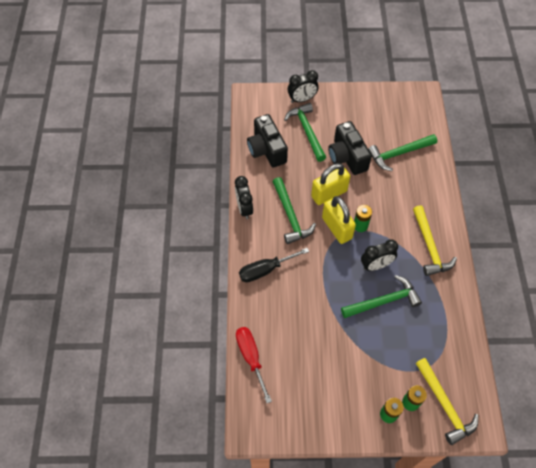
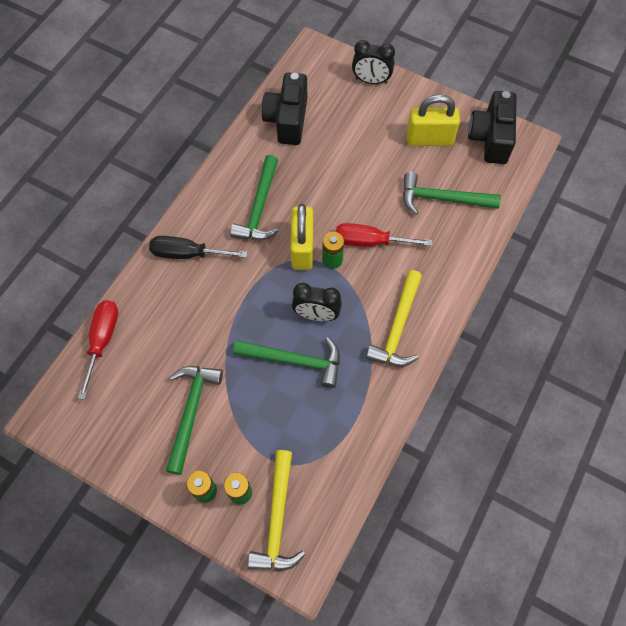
camera: 30 degrees right, 5 degrees up
black clock [235,176,253,219] -> none
green hammer [284,103,326,162] -> green hammer moved to [166,366,223,475]
yellow padlock [311,163,350,205] -> yellow padlock moved to [406,95,460,146]
black camera [328,121,372,175] -> black camera moved to [468,91,517,164]
none -> red screwdriver [336,223,433,247]

